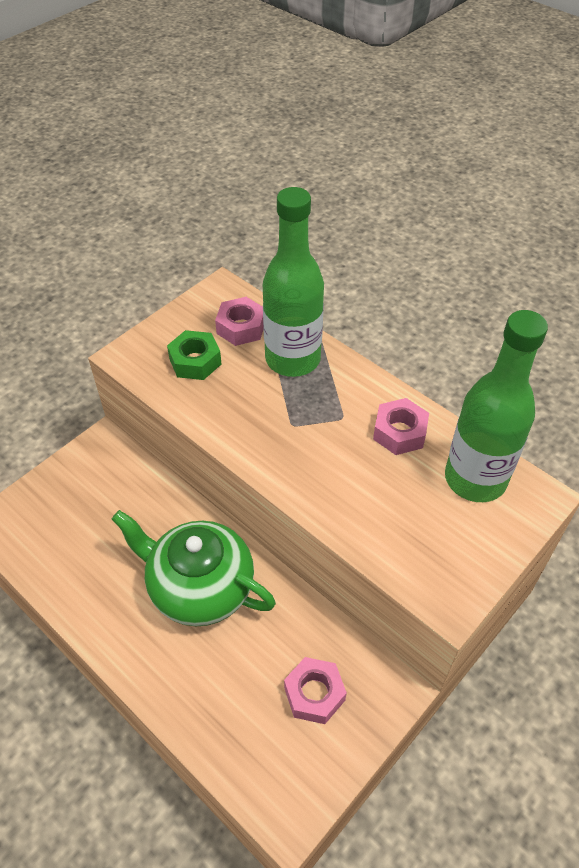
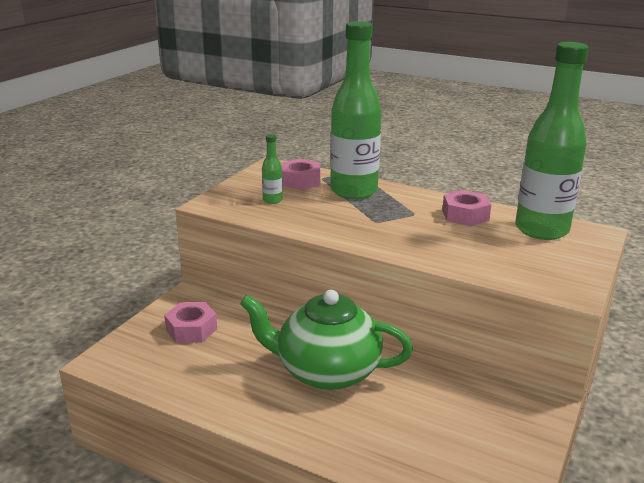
camera: 15 degrees left, 25 degrees down
green nut [167,330,222,380] -> green bottle [262,134,283,204]
pink nut [284,657,347,724] -> pink nut moved to [164,302,217,343]

